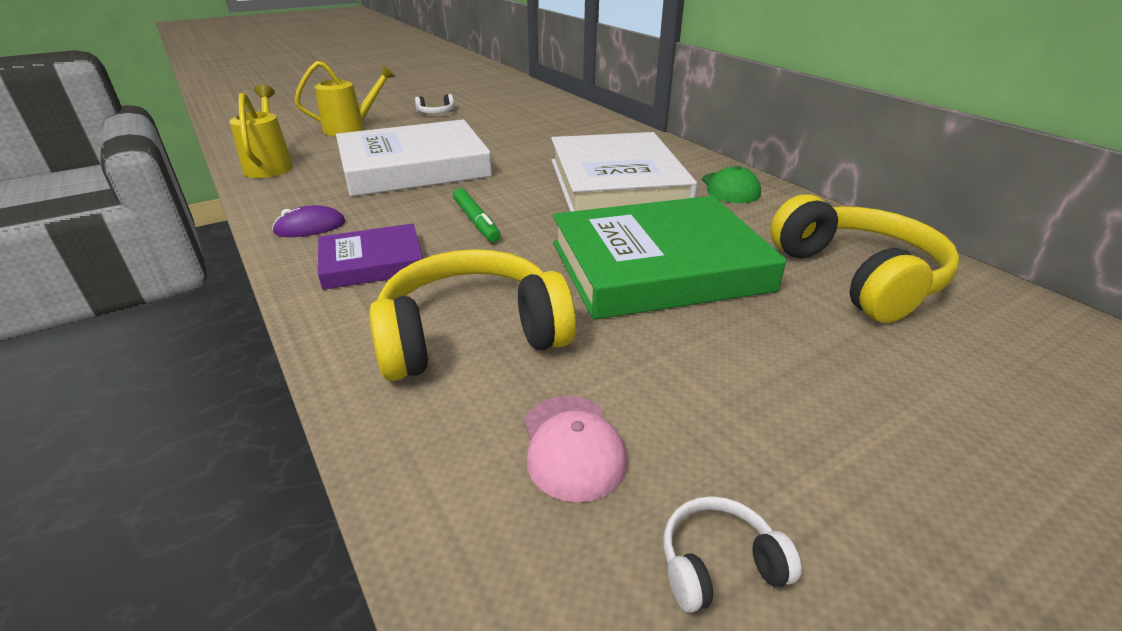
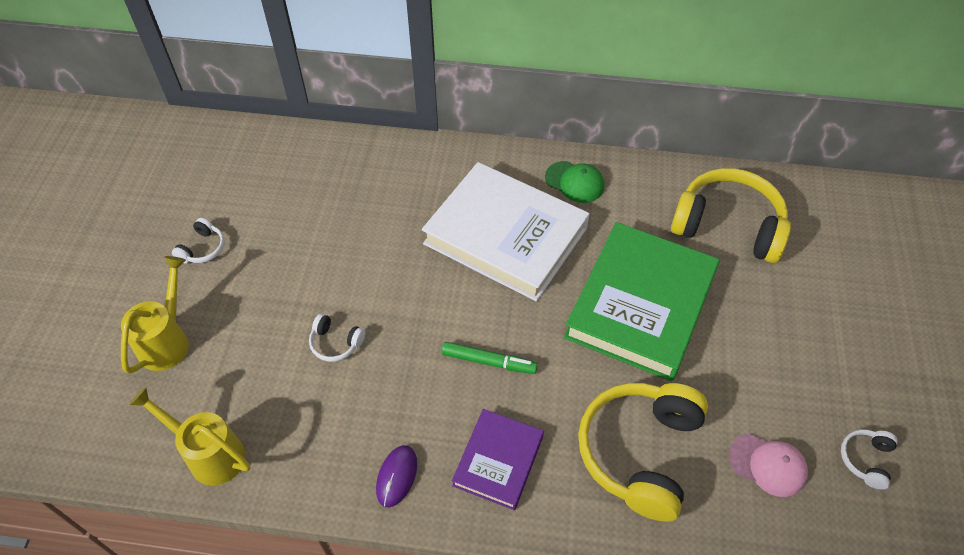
camera: 50 degrees left, 20 degrees up
white book [336,119,492,197] -> white headphones [309,314,365,362]

